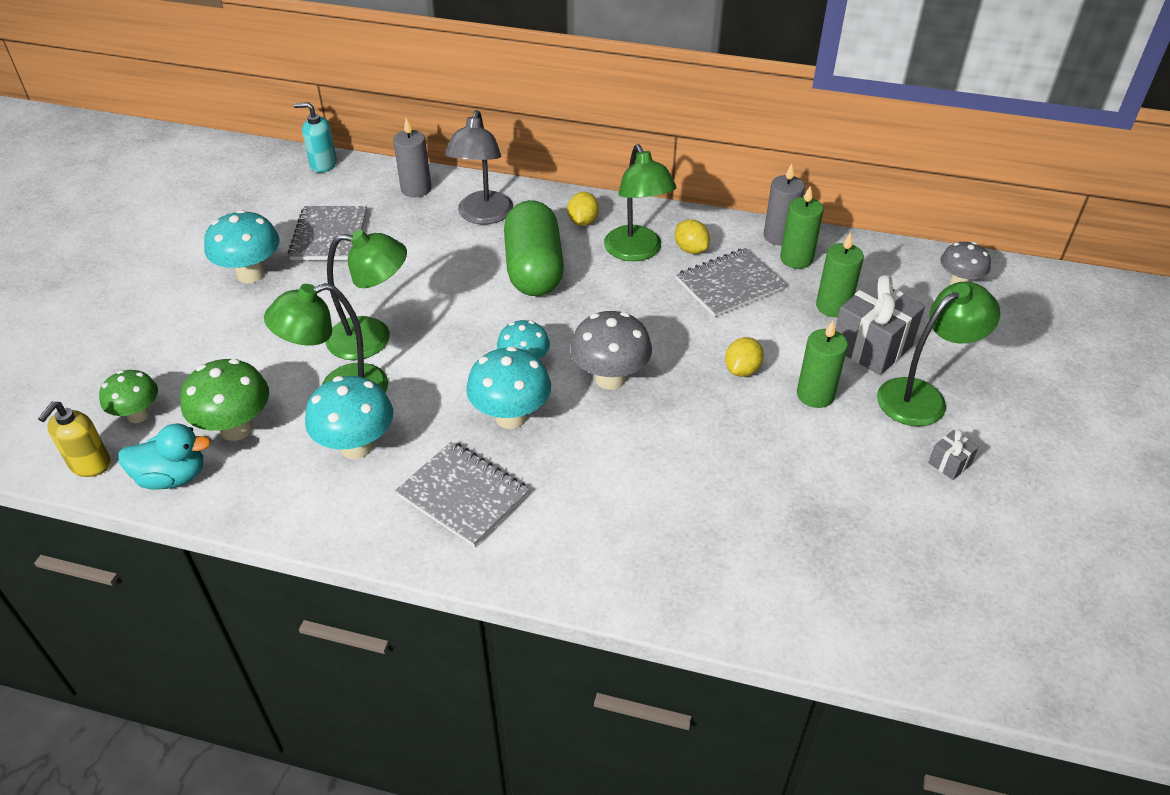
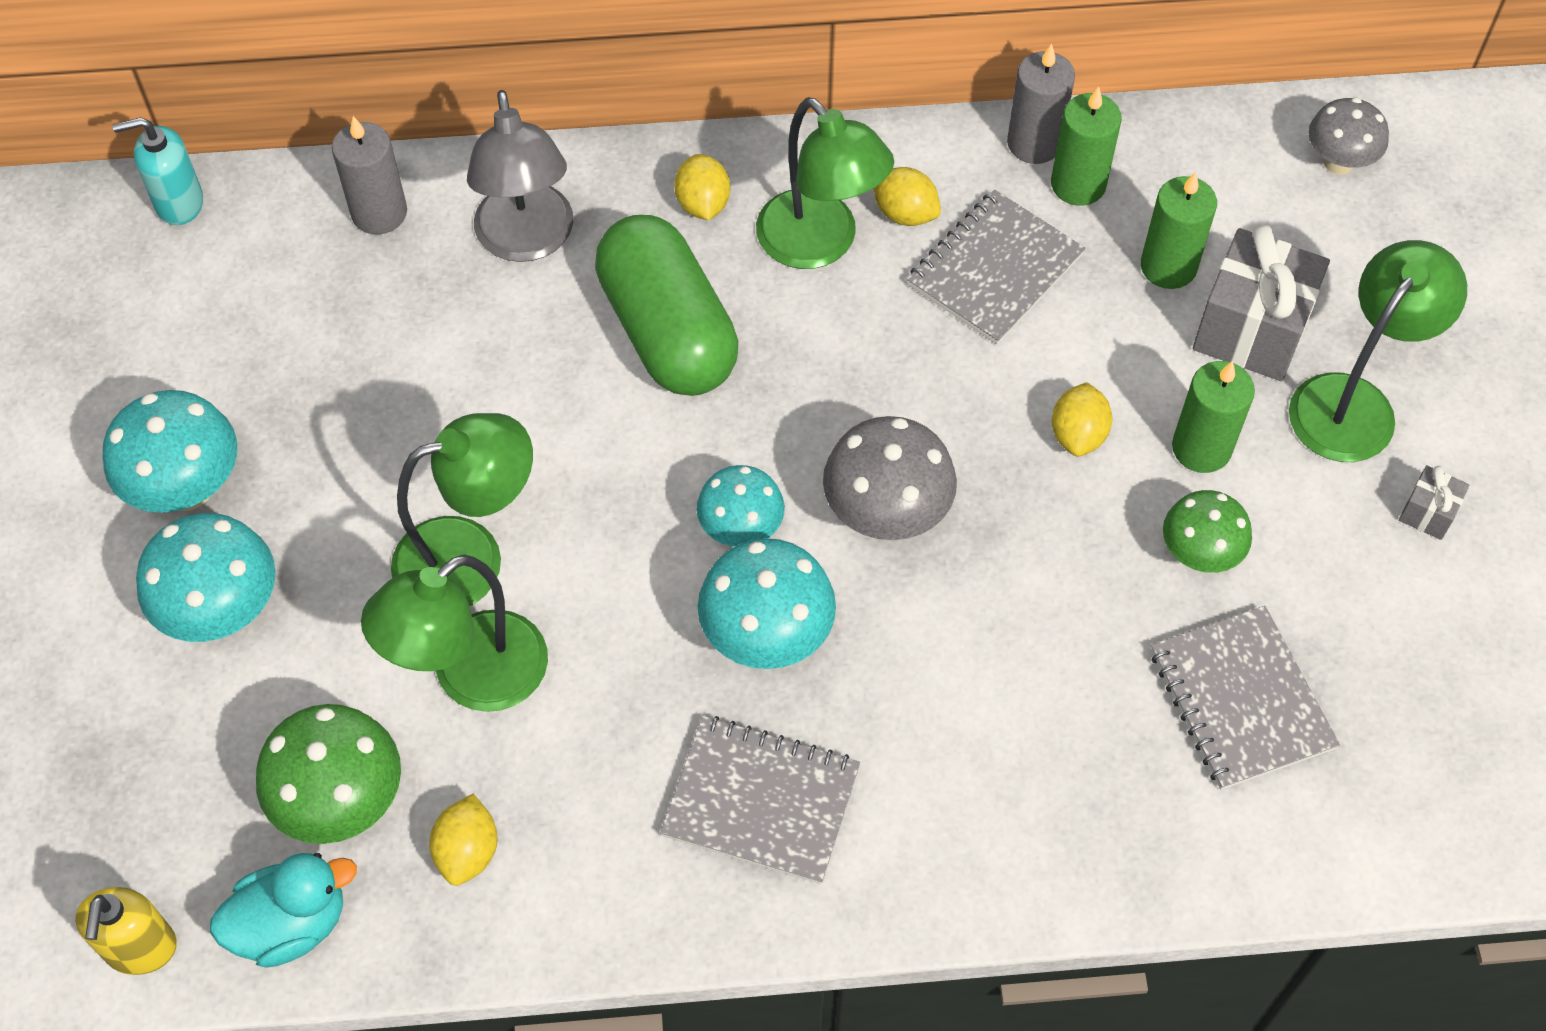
camera: 20 degrees left, 15 degrees up
green mushroom [99,370,158,423] -> green mushroom moved to [1163,490,1252,573]
grey notebook [288,206,367,260] -> grey notebook moved to [1151,606,1340,790]
turquoise mushroom [305,376,393,459] -> turquoise mushroom moved to [136,513,276,642]
none -> yellow lemon [429,794,497,886]

